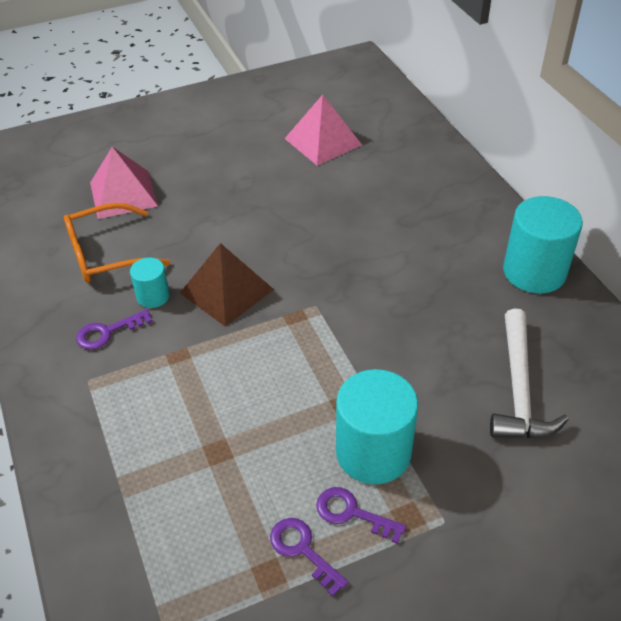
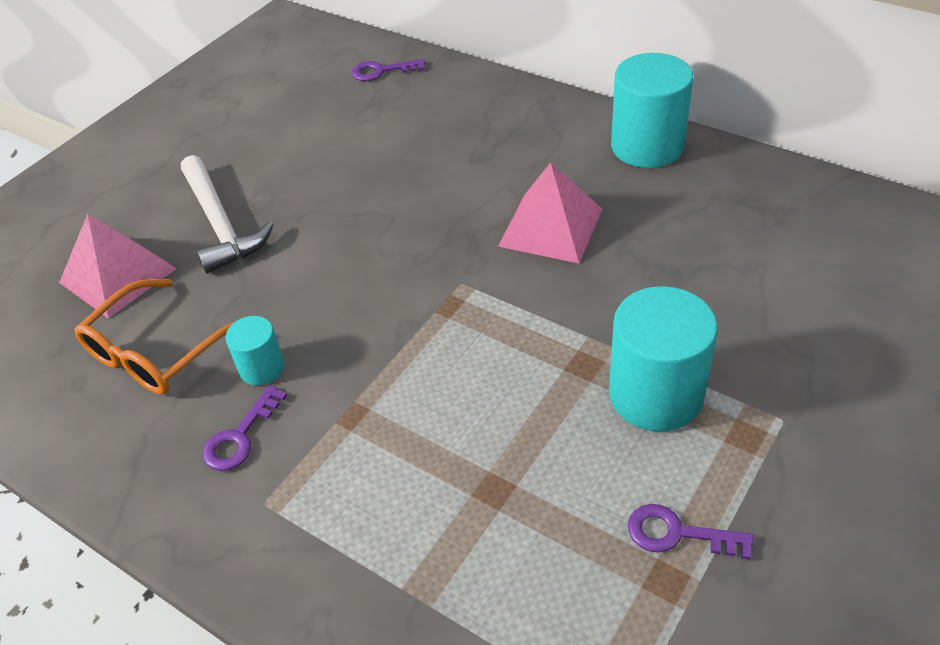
camera: 30 degrees left, 0 degrees up
brown pyramid [180,243,274,327] -> none
pink pyramid [284,95,362,166] -> pink pyramid moved to [498,163,602,263]
purple key [316,487,406,544] -> purple key moved to [352,59,425,81]
white hammer [490,309,569,438] -> white hammer moved to [181,155,274,274]

